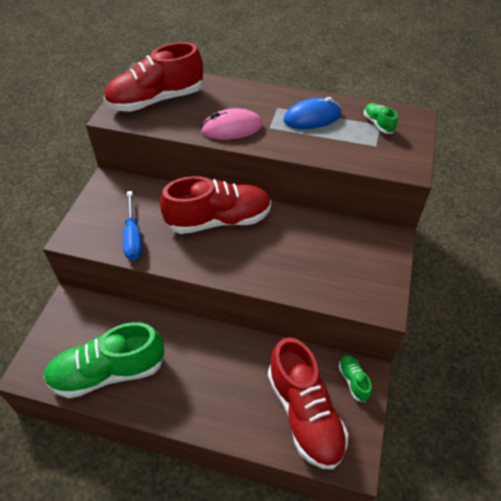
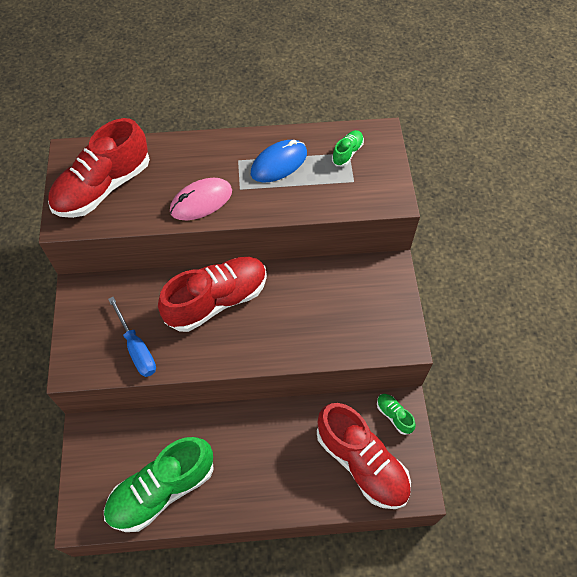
camera: 20 degrees left, 10 degrees up
green shoe [364,103,398,134] -> green shoe turned 75 degrees clockwise [332,130,364,166]

